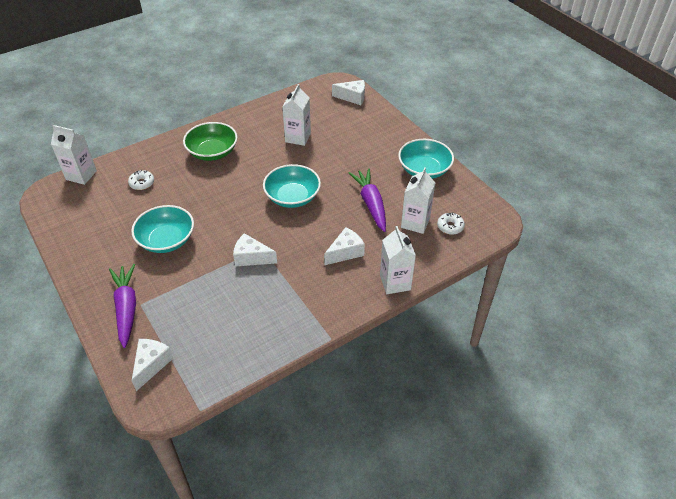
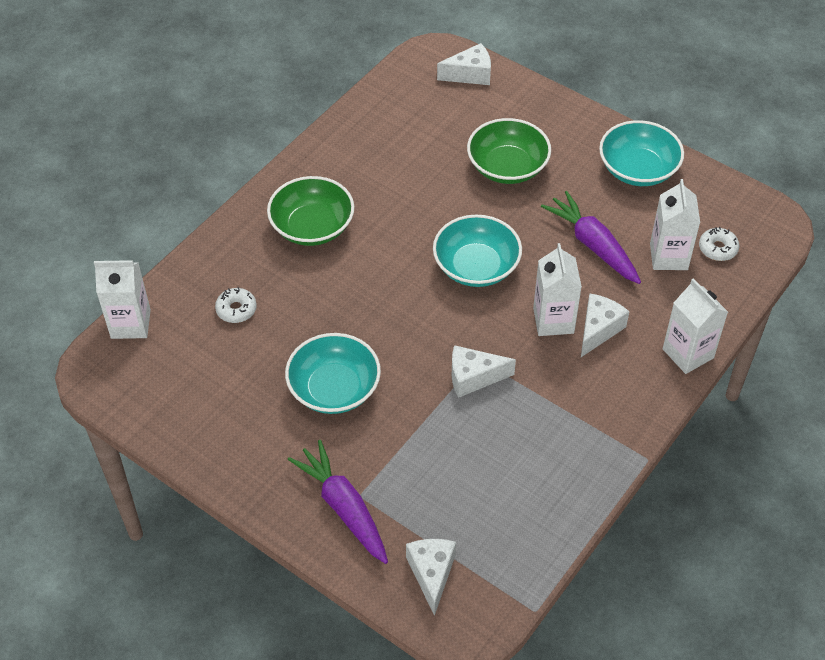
camera: 20 degrees left, 5 degrees up
white carton [282,84,311,146] -> white carton moved to [533,243,582,336]
none -> green bowl [467,118,551,184]

